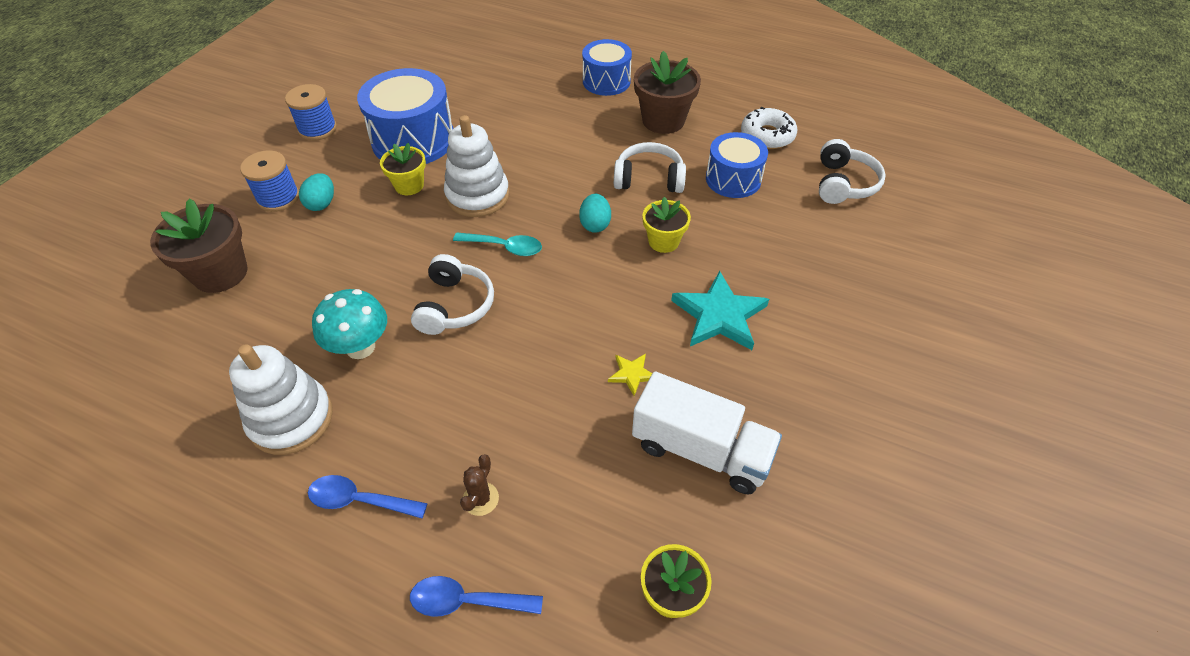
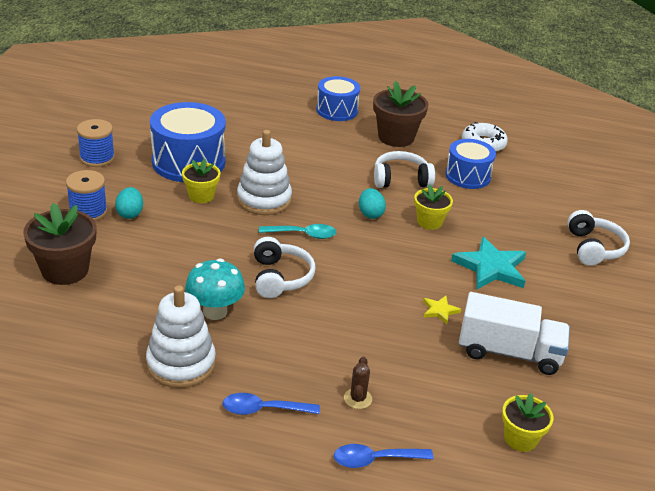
camera: 15 degrees left, 15 degrees down
white headphones [819,139,886,204] -> white headphones moved to [567,210,630,266]

